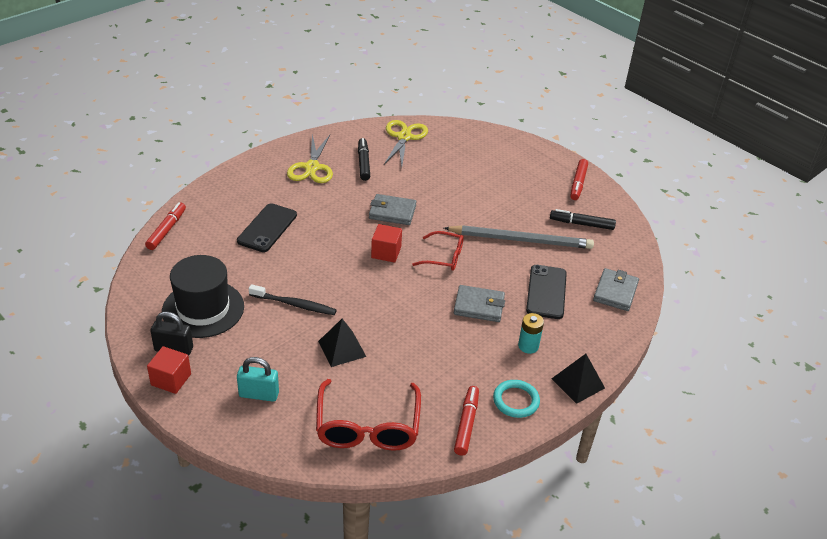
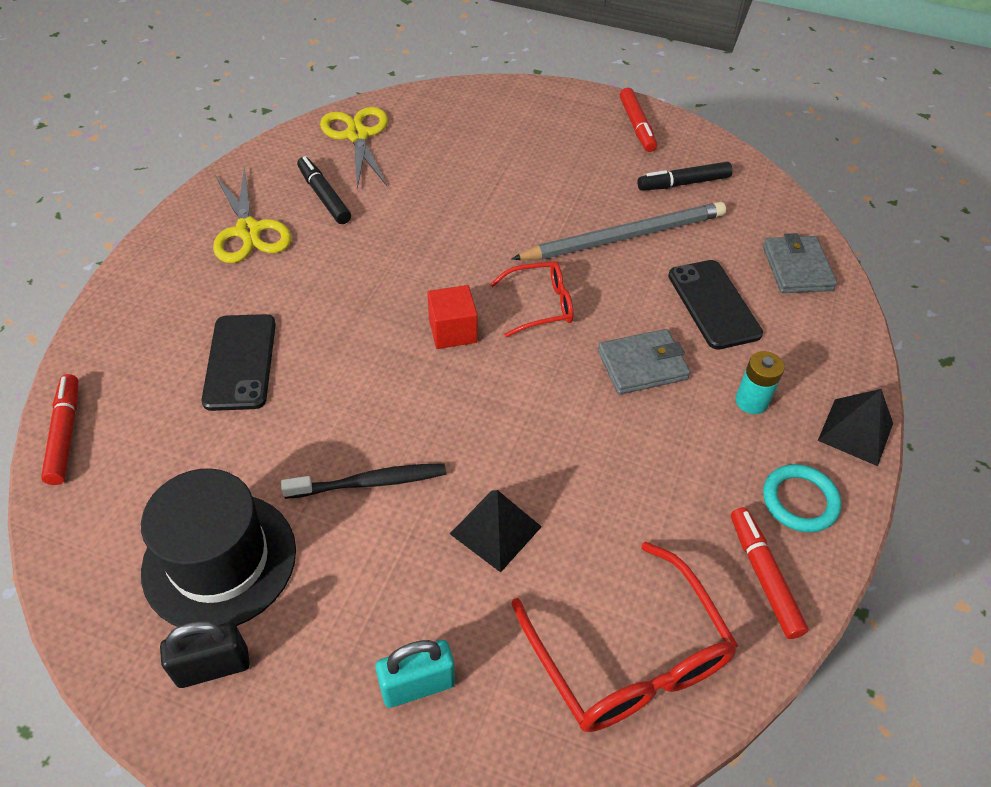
camera: 25 degrees left, 10 degrees up
red cube [147,346,191,394] -> none
grey wallet [369,194,416,225] -> none

